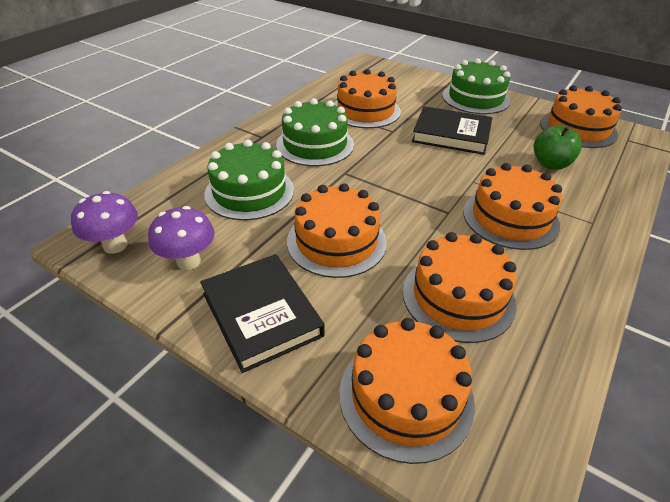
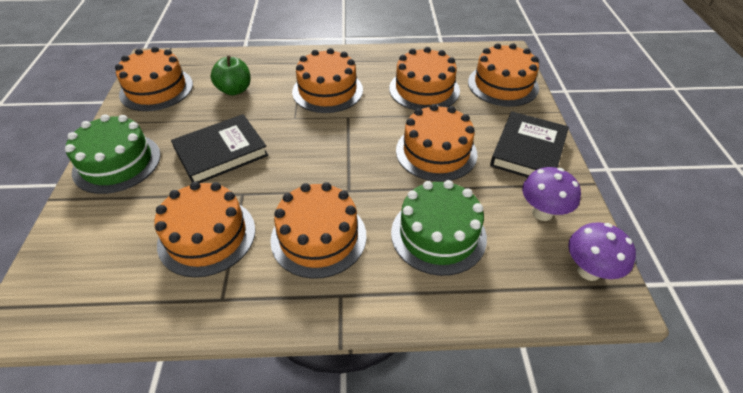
camera: 125 degrees left, 5 degrees up
green cake [276,98,354,166] -> orange cake [270,182,366,279]
black book [412,106,492,155] -> black book turned 75 degrees clockwise [171,114,269,183]

